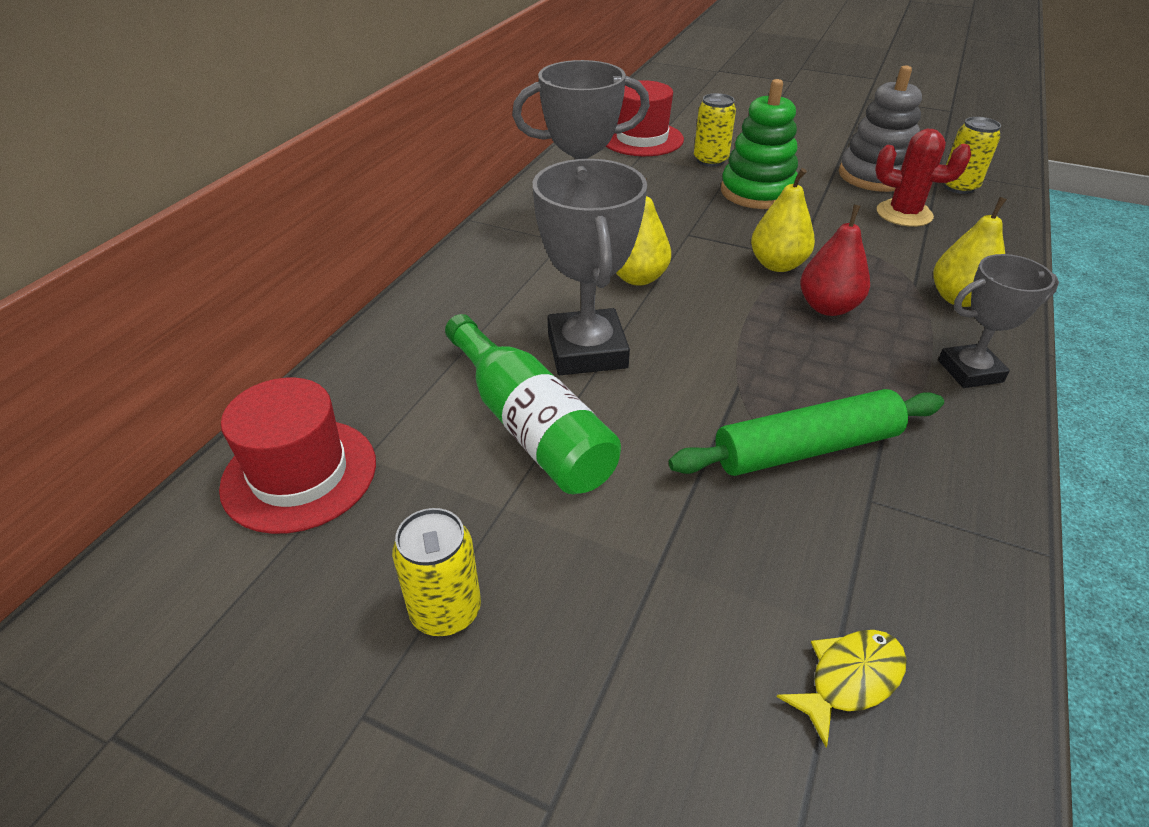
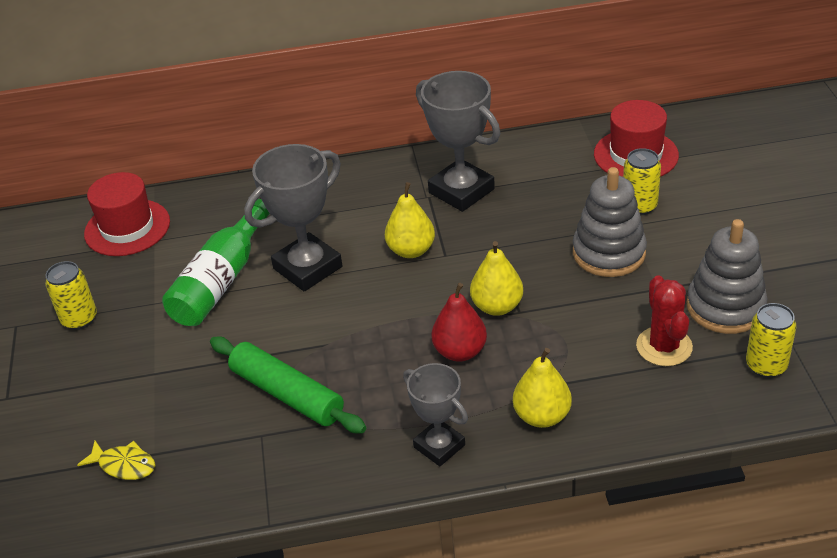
camera: 60 degrees right, 0 degrees up
green stacking toy [721,79,798,209] -> grey stacking toy [573,167,647,277]

